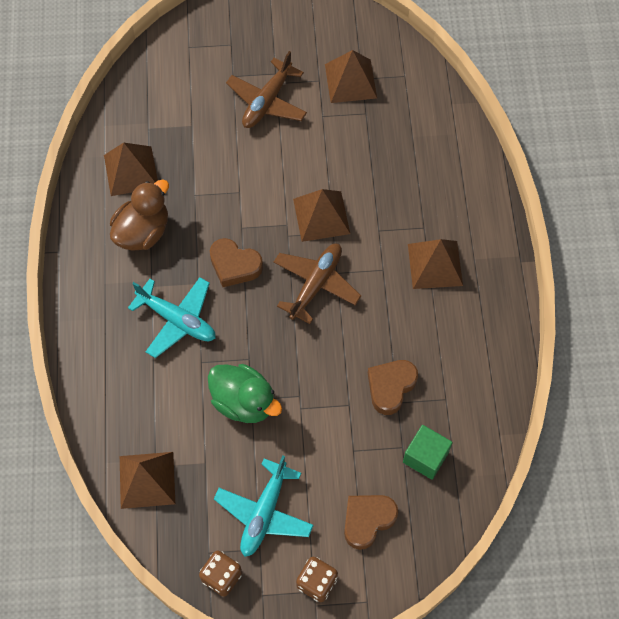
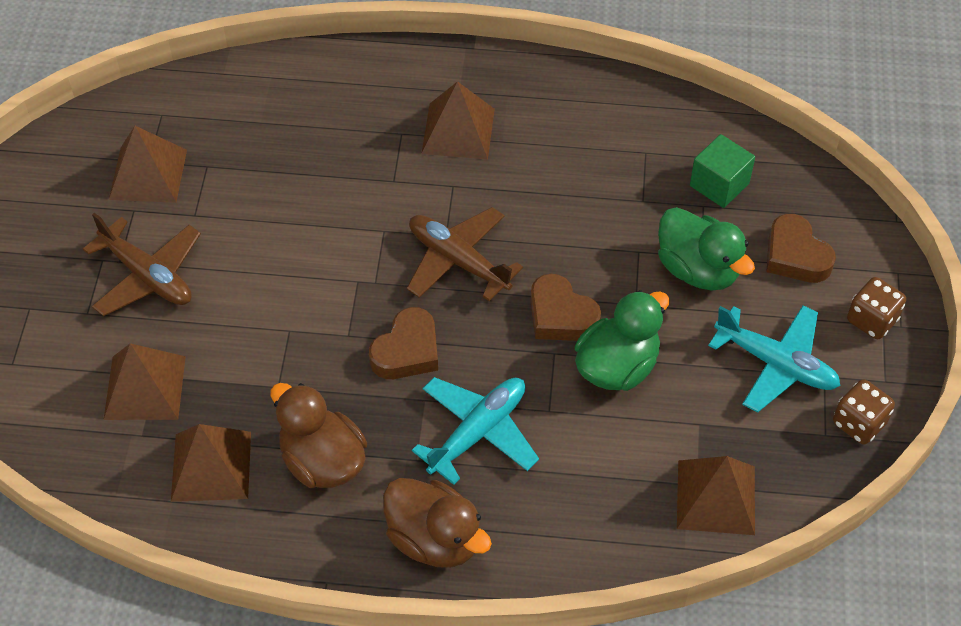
camera: 80 degrees left, 10 degrees down
brown pyramid [293,189,350,242] -> brown pyramid moved to [104,343,186,420]
brown heart [368,360,418,415] -> brown heart moved to [530,274,601,341]
none -> brown duck [383,478,492,568]
none -> green duck [658,207,755,291]

